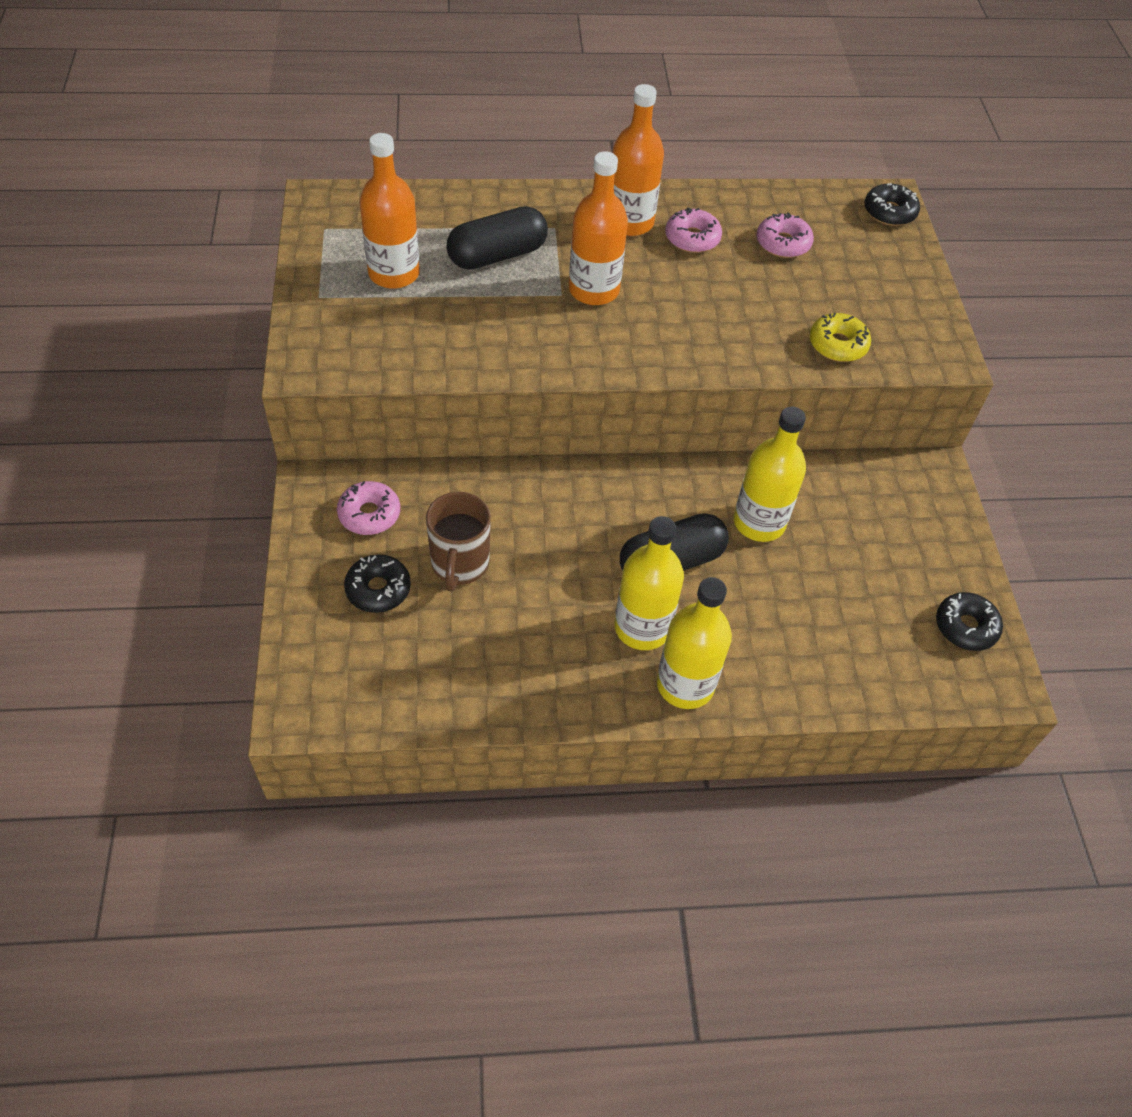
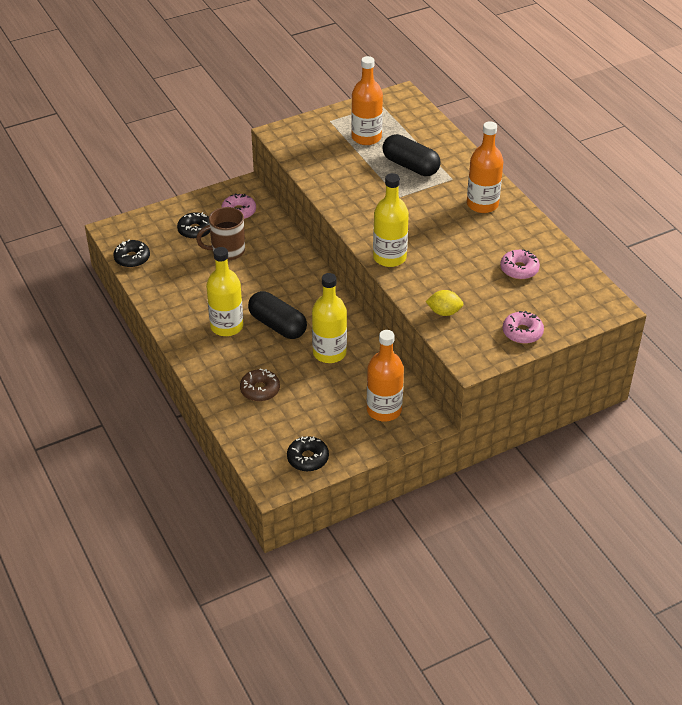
camera: 70 degrees right, 10 degrees down
orange bottle [569,151,628,305] -> orange bottle moved to [367,330,404,422]
yellow bottle [657,577,732,709] -> yellow bottle moved to [373,173,409,267]
pink donut [665,207,722,253] -> pink donut moved to [503,311,544,344]
yellow donut [810,313,871,362] -> yellow lemon [425,290,464,316]
black donut [864,183,920,226] -> black donut moved to [113,240,150,268]
none -> brown donut [240,369,280,401]

